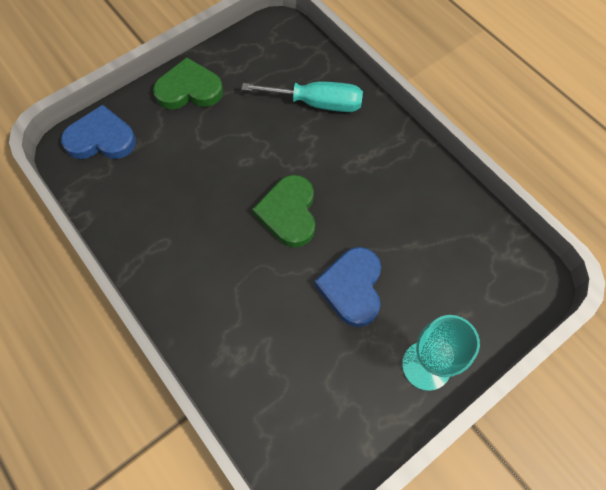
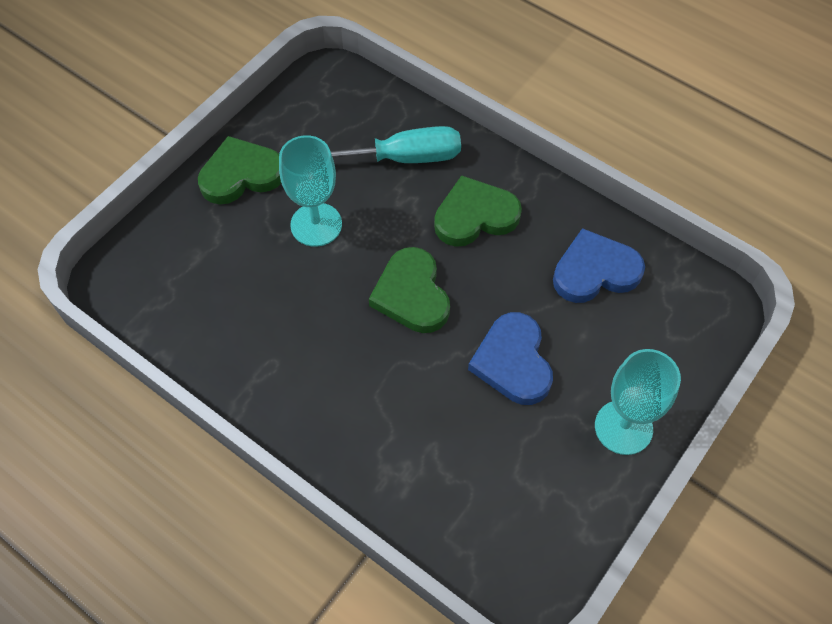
camera: 15 degrees left, 5 degrees down
blue heart [61,105,136,159] -> blue heart moved to [553,228,645,303]
none -> turquoise goblet [279,135,342,247]
none -> green heart [434,175,522,247]

